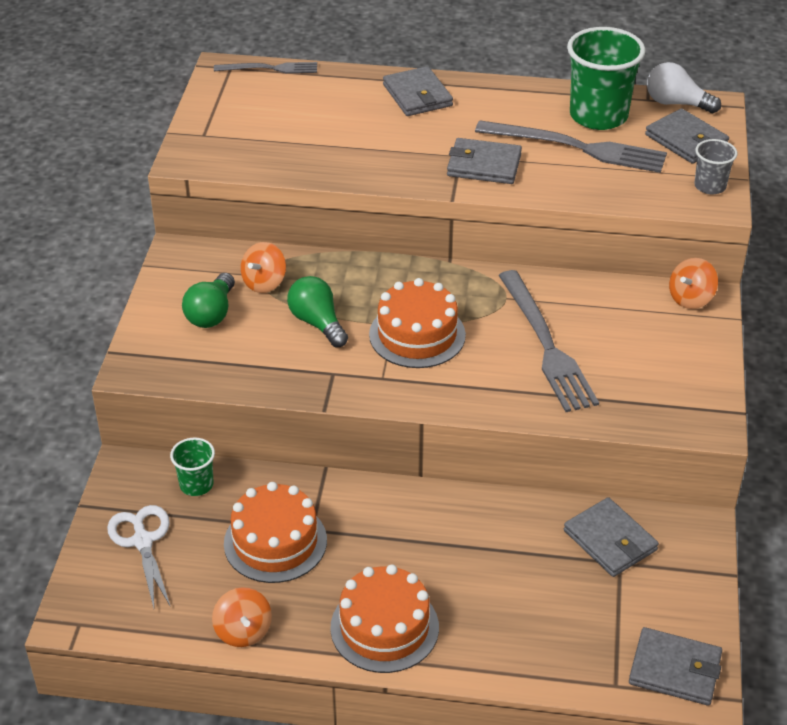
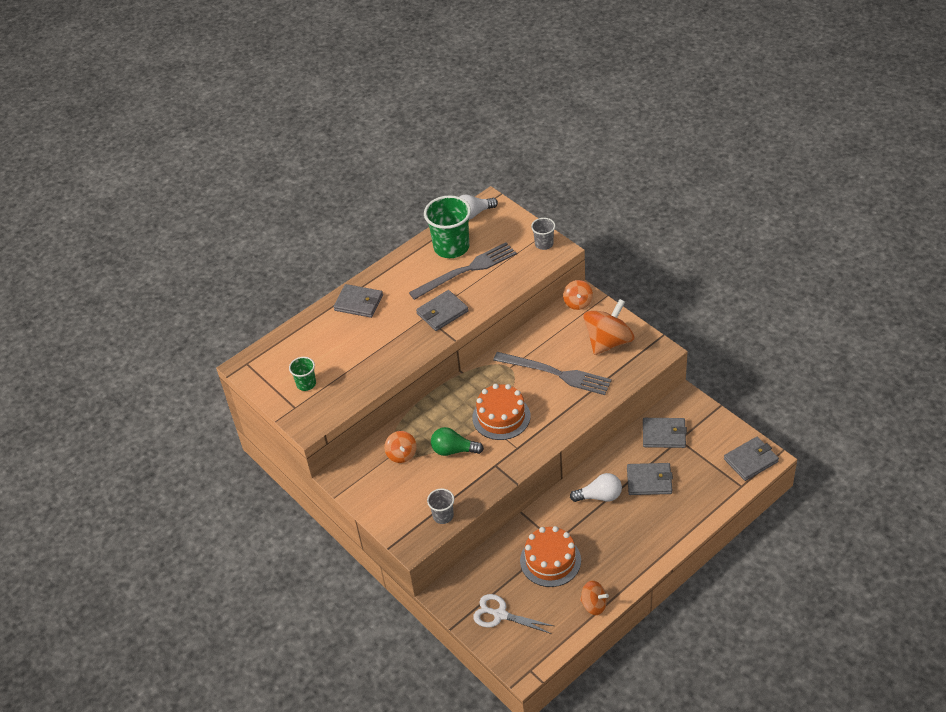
camera: 45 degrees left, 5 degrees up
green cup [170,438,215,496] -> green cup moved to [289,357,316,391]
green light bulb [182,273,235,328] -> none
grey fork [214,62,317,73] -> none
orange cake [330,564,439,673] -> none
grey wallet [645,108,729,164] -> grey wallet moved to [627,463,673,495]
none -> grey cup [427,488,454,524]
none -> white light bulb [570,473,622,502]
none -> orange spinning top [583,299,634,355]

